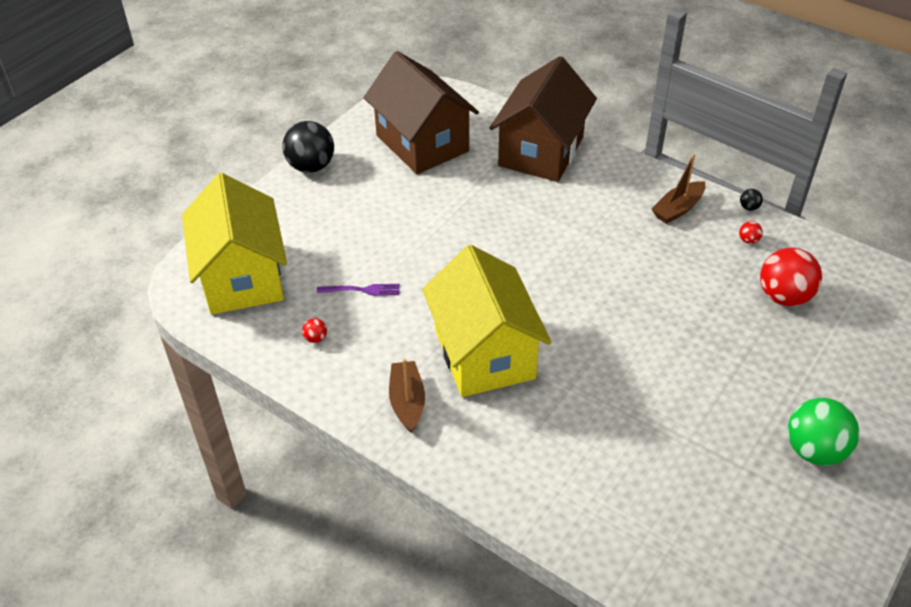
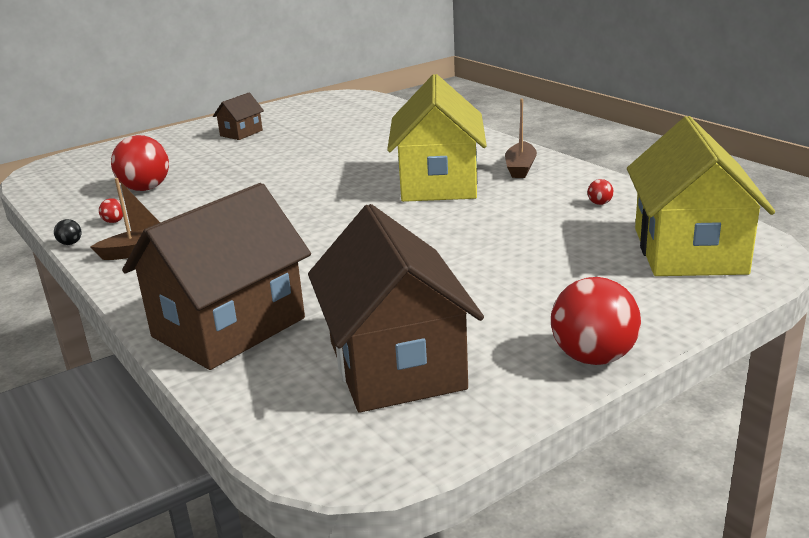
camera: 160 degrees left, 20 degrees down
black ball [283,121,334,173] -> red ball [551,277,641,365]
purple fork [317,284,400,296] -> none
green ball [788,398,859,465] -> brown house [213,93,264,140]

